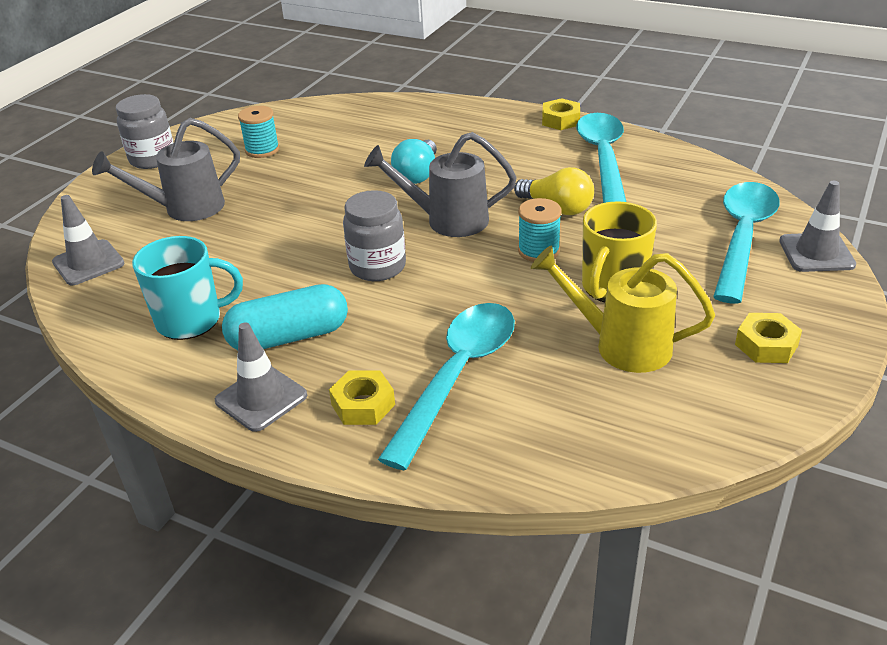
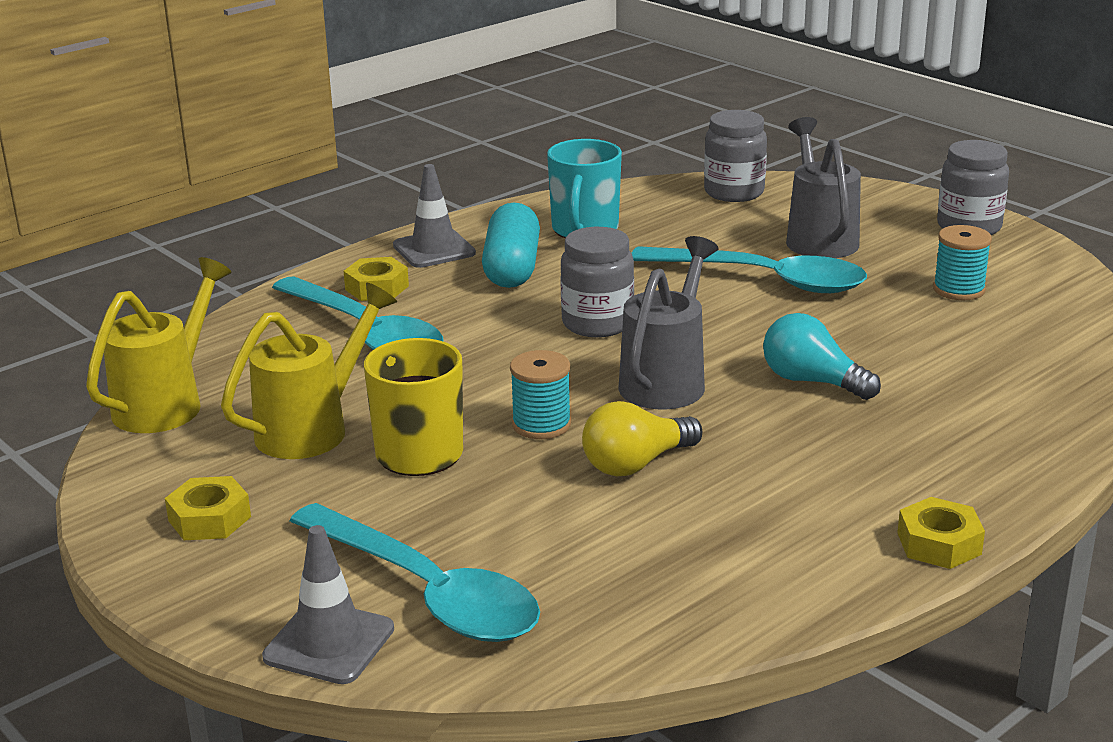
camera: 110 degrees right, 10 degrees down
grey traffic cone [52,195,125,286] -> grey jar [704,110,767,202]
turquoise spoon [576,113,626,203] -> turquoise spoon moved to [632,246,867,293]
none -> yellow watering can [86,257,232,433]

